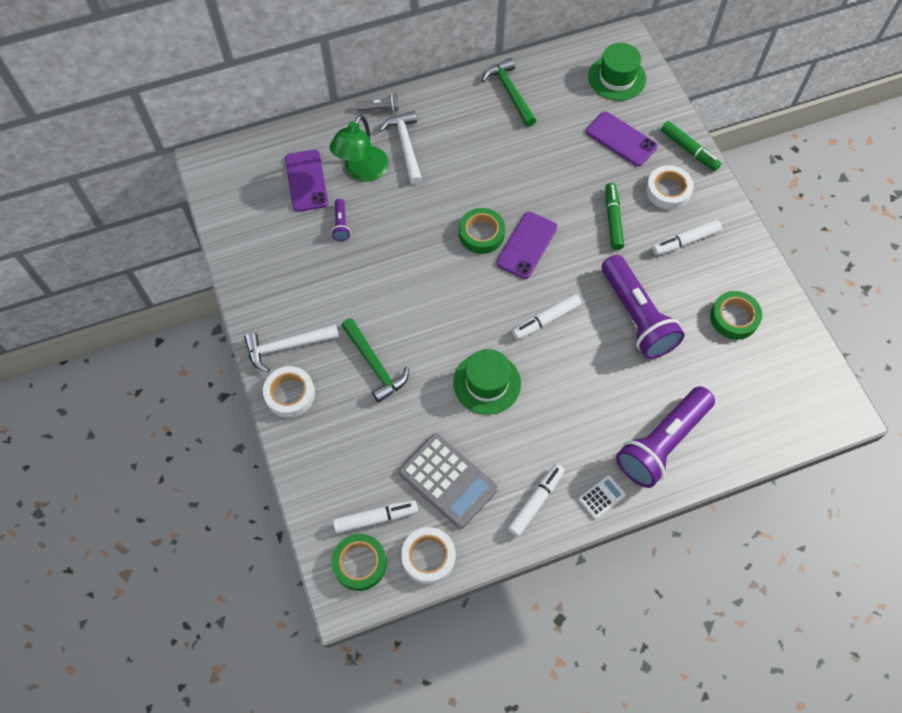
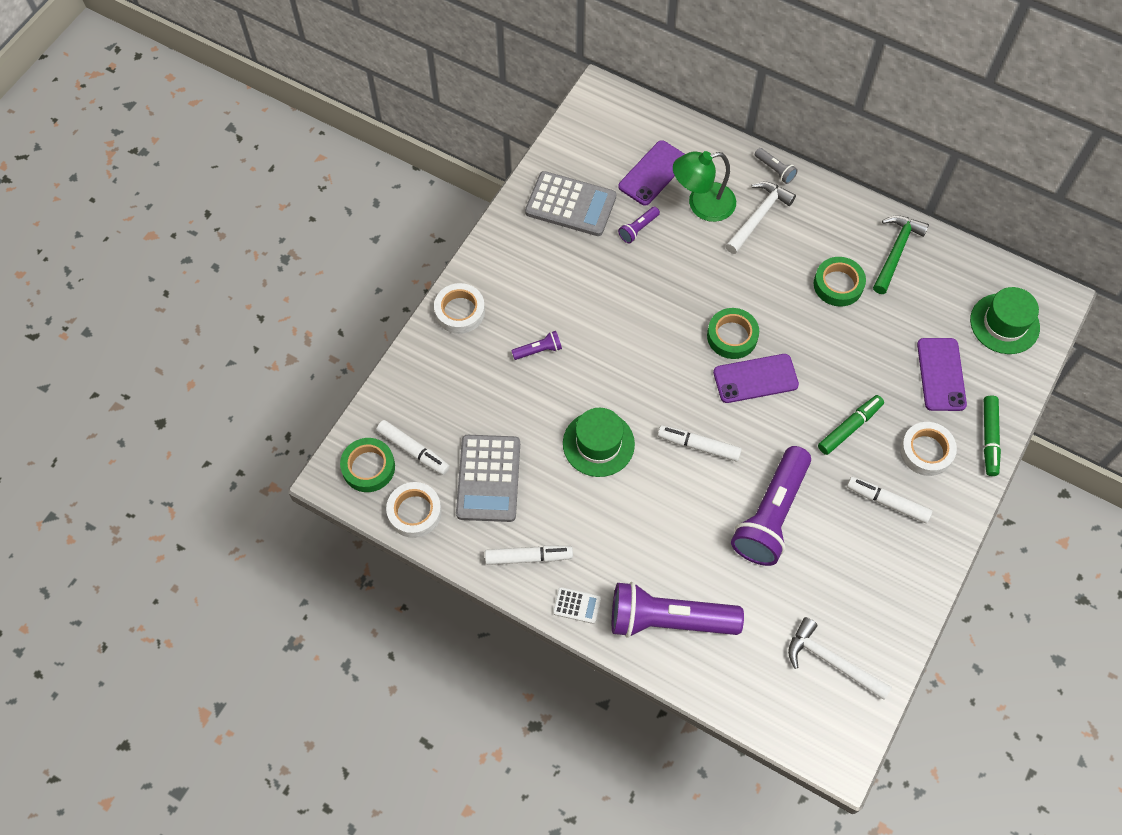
camera: 50 degrees right, 0 degrees up
white hammer [244,324,339,372] -> white hammer moved to [788,617,892,700]
green hammer [341,318,409,403] -> purple flashlight [511,331,562,360]
green tape [710,291,762,340] -> green tape moved to [814,257,866,307]
none -> grey calculator [525,171,616,236]

